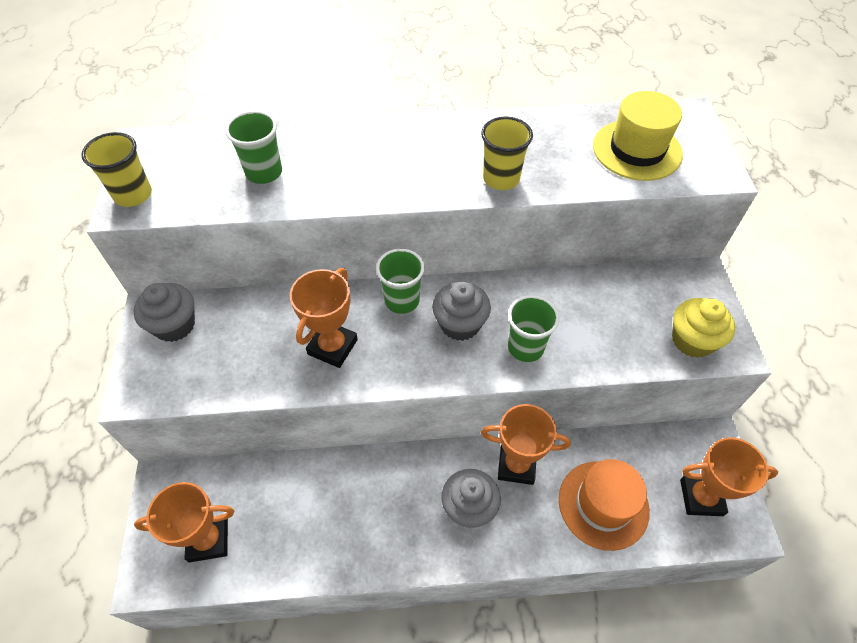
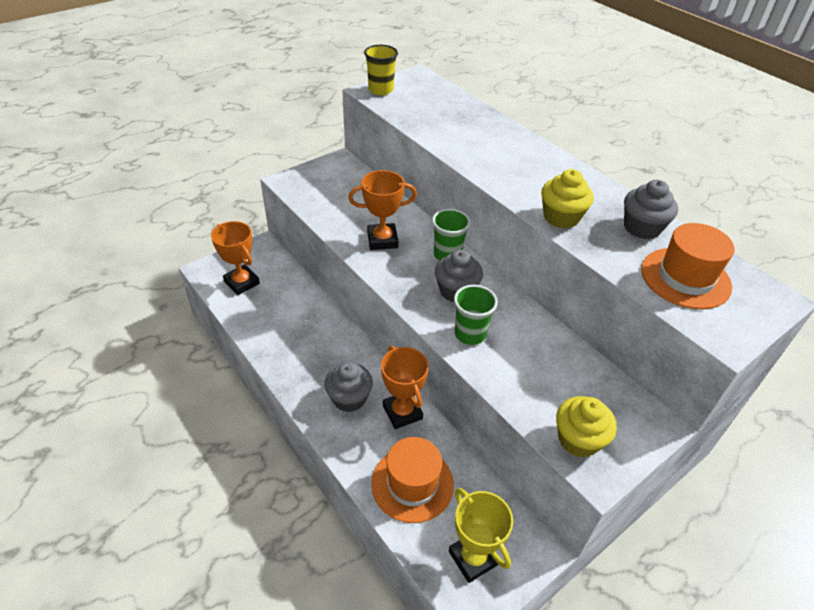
camera: 55 degrees right, 10 degrees down
grey cupcake [133,283,195,342] -> grey cupcake moved to [624,180,678,239]
green cup [225,111,282,184] -> none
yellow cup [481,117,533,190] -> yellow cupcake [541,169,594,229]
yellow hat [593,91,683,181] -> orange hat [641,223,735,309]
orange trophy [680,437,778,516] -> yellow trophy [449,488,513,583]

